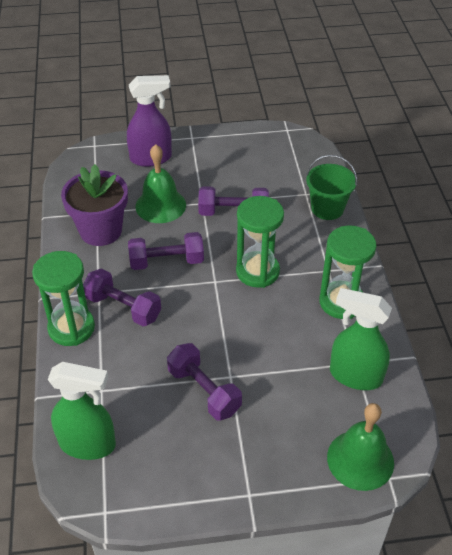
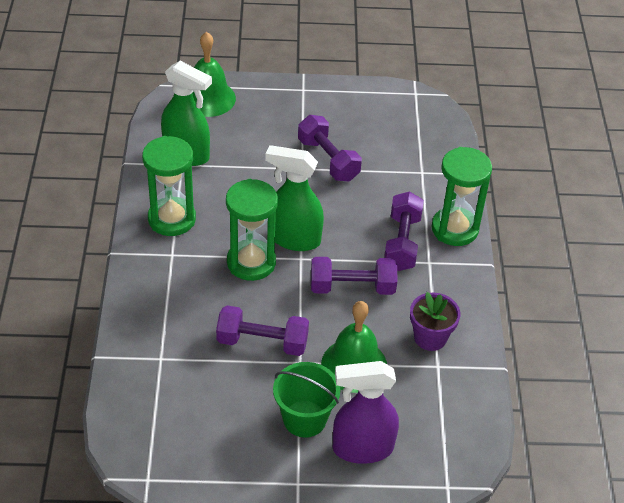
camera: 175 degrees left, 0 degrees up
green spray bottle [48,362,116,460] -> green spray bottle moved to [265,145,324,251]
purple flower pot [61,164,128,246] -> purple flower pot [410,292,460,351], size x0.63
purple dumbbell [83,268,161,326] -> purple dumbbell turned 60 degrees clockwise [384,191,424,271]
green bucket [306,155,357,220] -> green bucket moved to [273,362,340,438]

